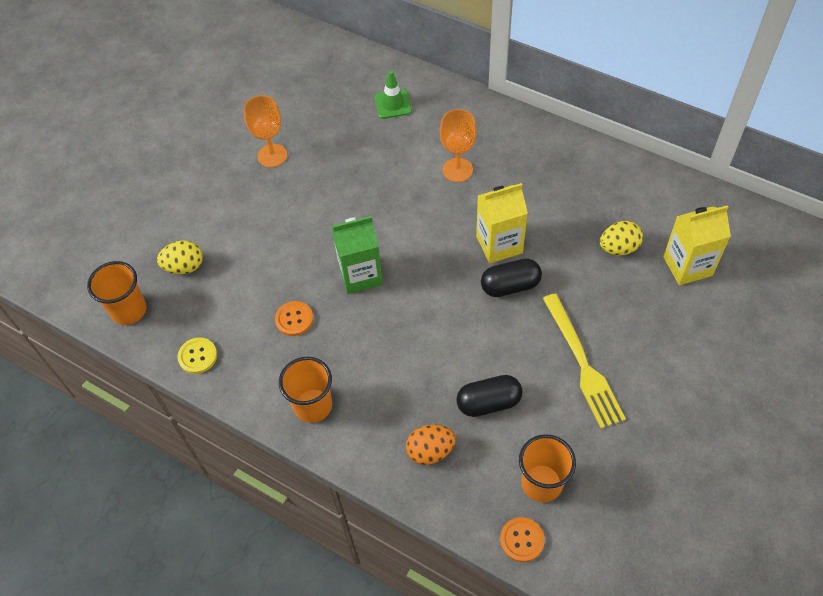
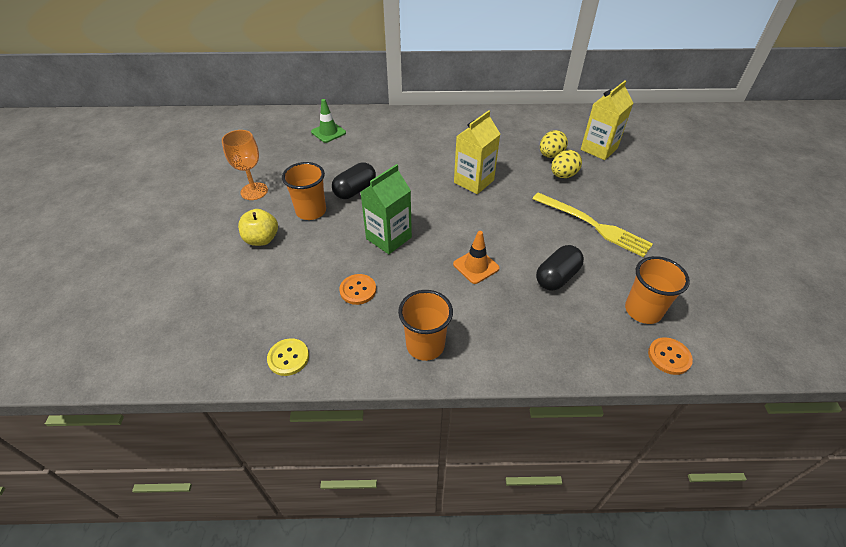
camera: 35 degrees left, 10 degrees down
orange cup [87,261,146,325] -> orange cup moved to [282,162,326,220]
yellow egg [157,241,203,274] -> yellow egg moved to [551,150,582,178]
orange egg [406,425,456,465] -> none
orange goblet [440,109,477,182] -> none
black capsule [481,258,542,297] -> black capsule moved to [332,163,376,199]
none -> yellow apple [238,209,278,246]
none -> orange traffic cone [453,231,500,284]

